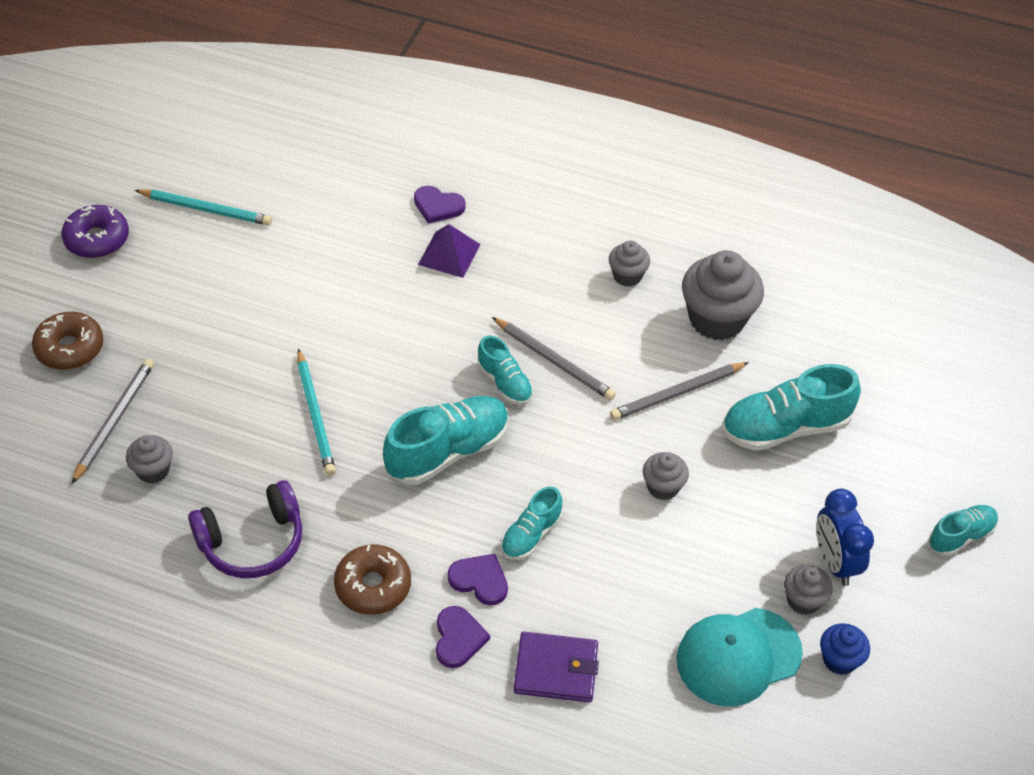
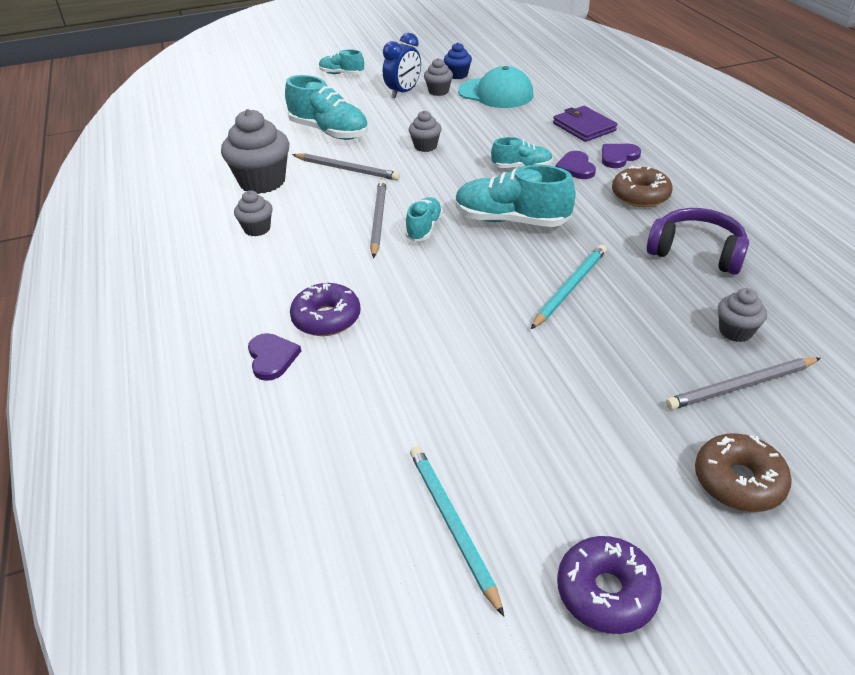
camera: 125 degrees left, 10 degrees down
purple pyramid [418,224,480,278] -> purple donut [290,283,361,336]

